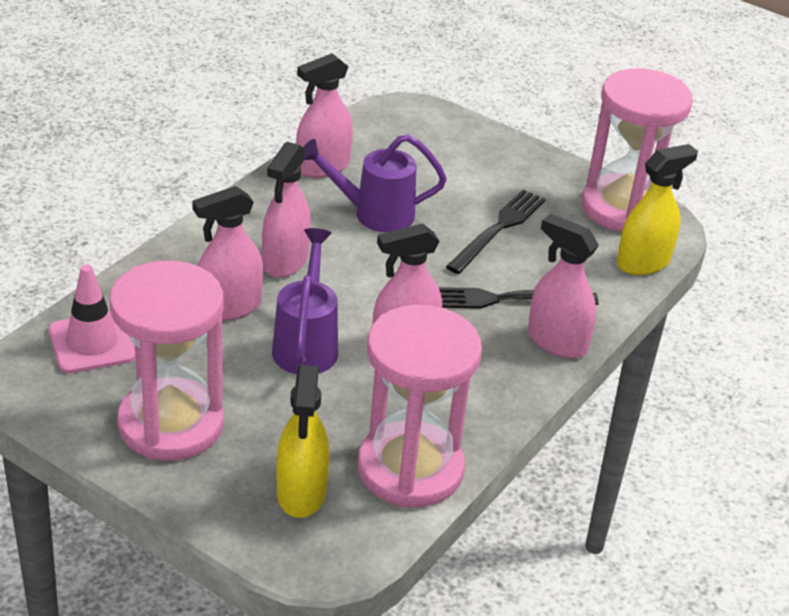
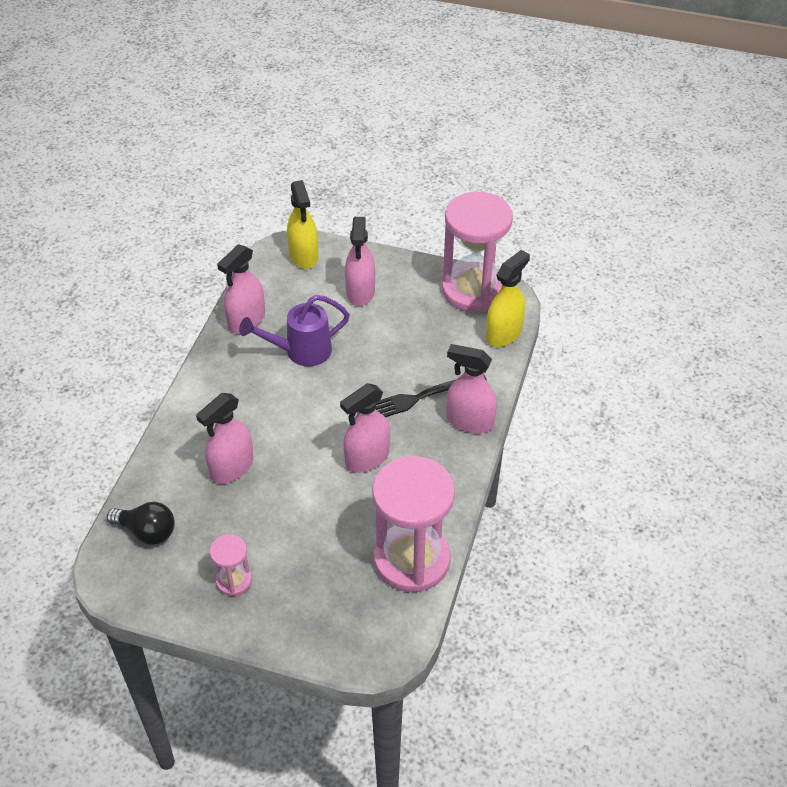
camera: 15 degrees left, 10 degrees up
pink traffic cone [49,265,136,373] -> black light bulb [107,502,175,545]
pink hourglass [109,261,224,461] -> pink hourglass [209,534,252,596], size x0.46
pink spray bottle [262,142,311,278] -> pink spray bottle moved to [345,217,375,306]
purple watering can [272,228,338,374] -> none
yellow spray bottle [276,365,329,518] -> yellow spray bottle moved to [287,180,318,269]
black fork [446,190,546,274] -> none

